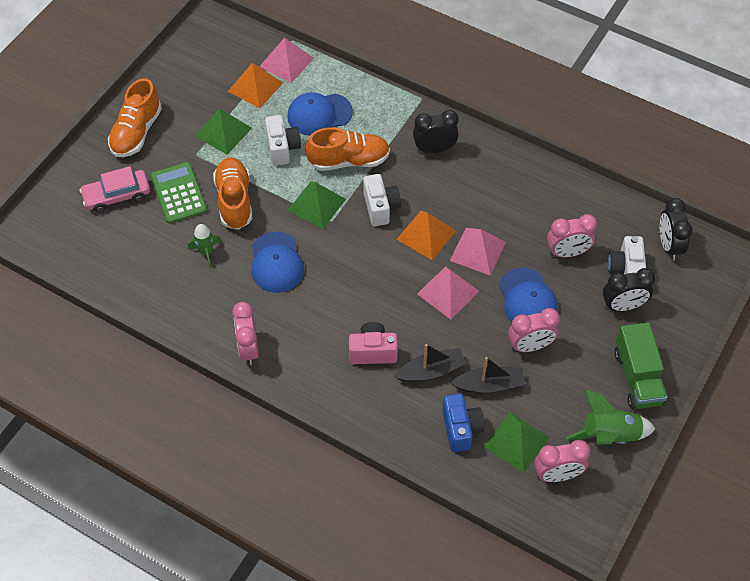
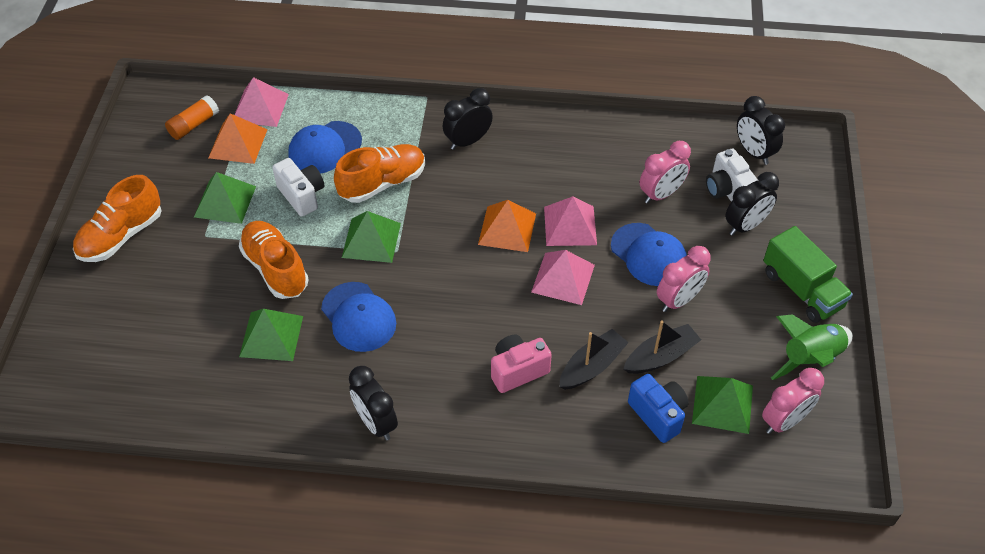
camera: 25 degrees left, 5 degrees down
pink car [80,166,150,213] -> none
orange shoe [108,78,162,157] -> orange shoe turned 45 degrees clockwise [73,175,162,262]
green calculator [150,162,207,224] -> none
green rocket [188,224,221,268] -> green pyramid [239,309,303,361]
pink clock [232,302,259,365] -> black clock [349,366,398,441]
white camera [363,174,401,226] -> none
none -> orange glue stick [165,95,219,140]

